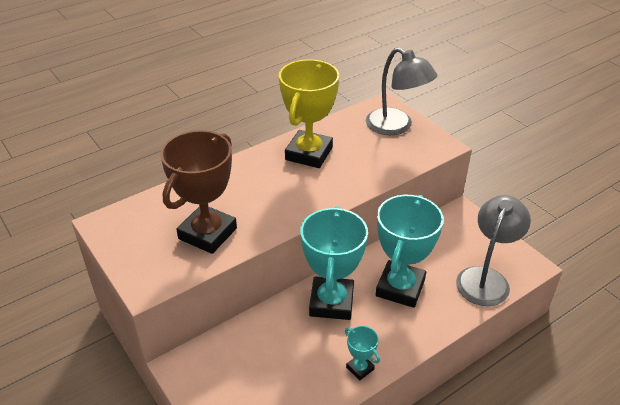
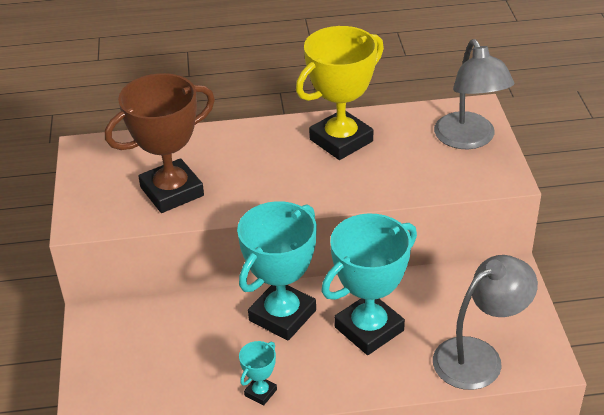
camera: 30 degrees right, 0 degrees up
turquoise trophy [345,326,380,380] -> turquoise trophy turned 45 degrees clockwise [239,341,277,406]

